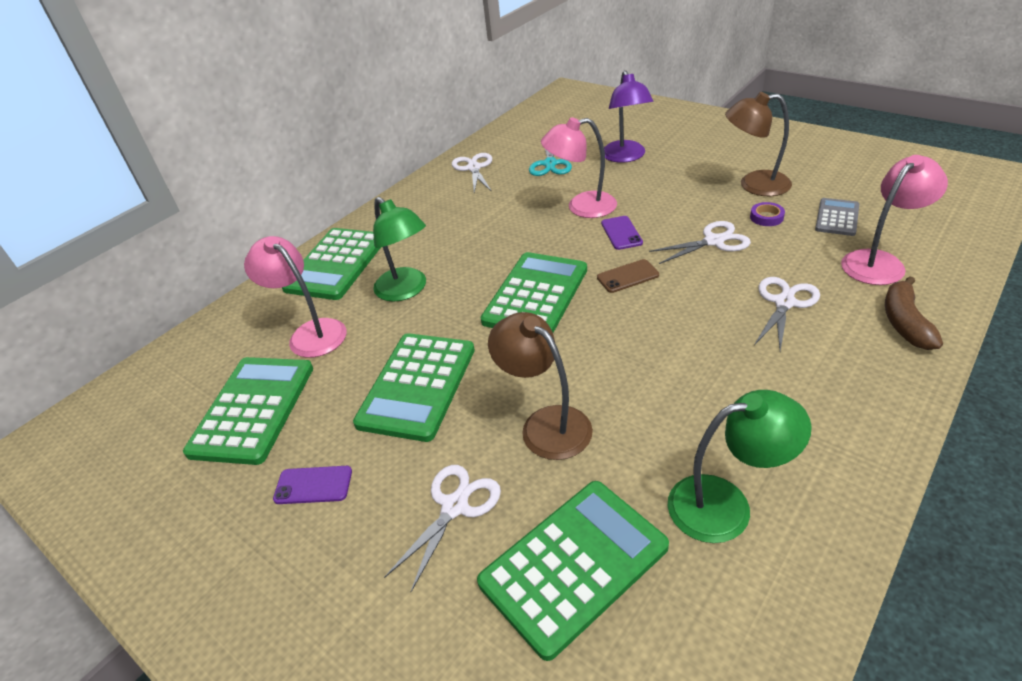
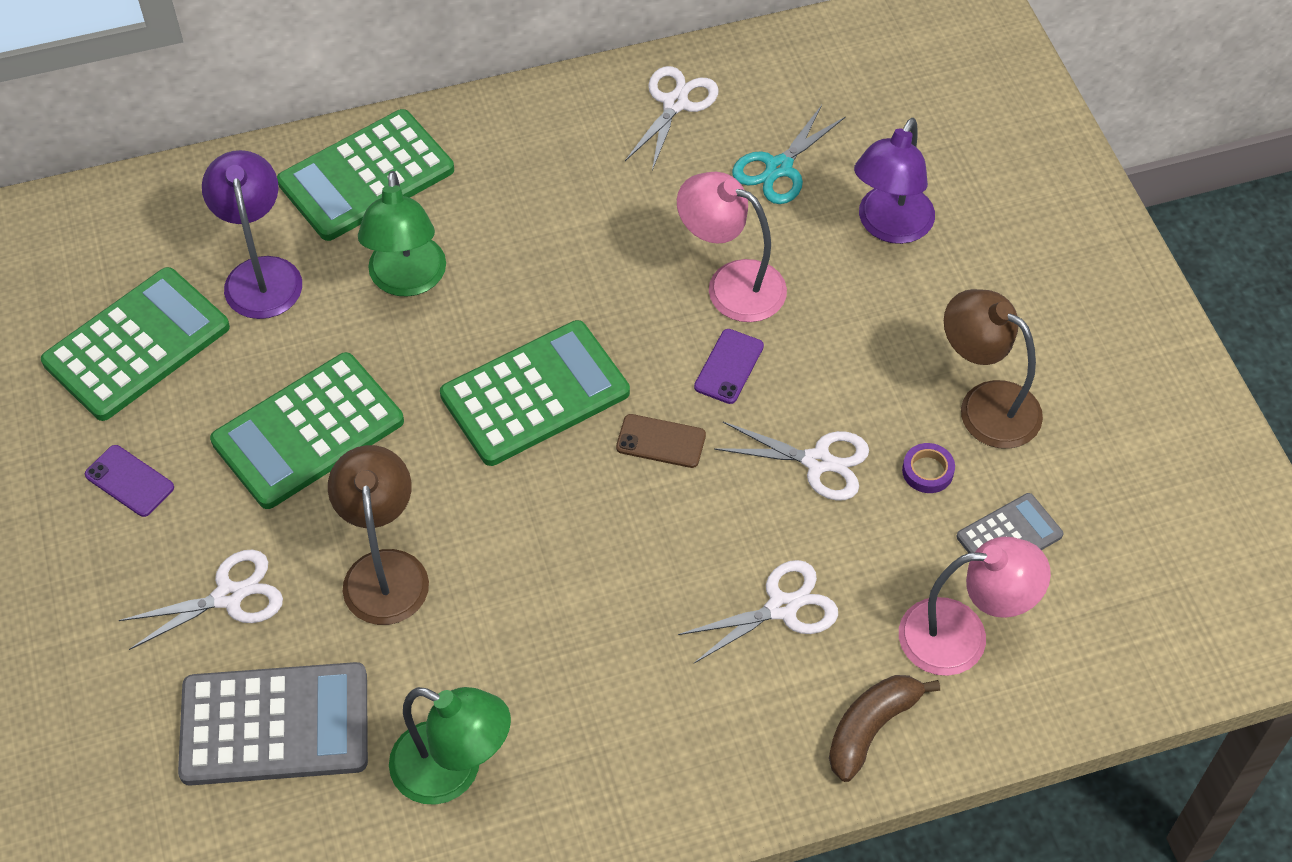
camera: 30 degrees right, 15 degrees up
pink lamp [244,236,346,358] -> purple lamp [202,150,302,319]
green calculator [477,481,669,661] -> grey calculator [178,662,368,786]

